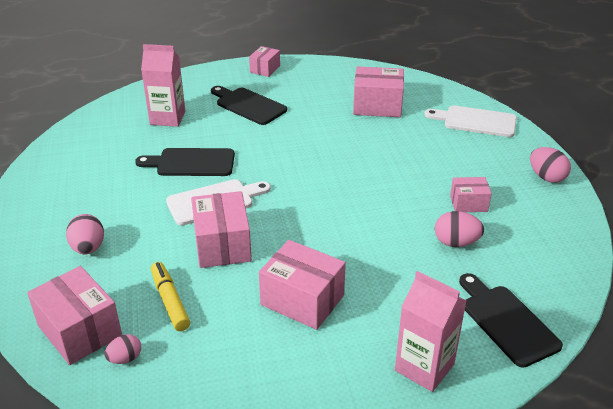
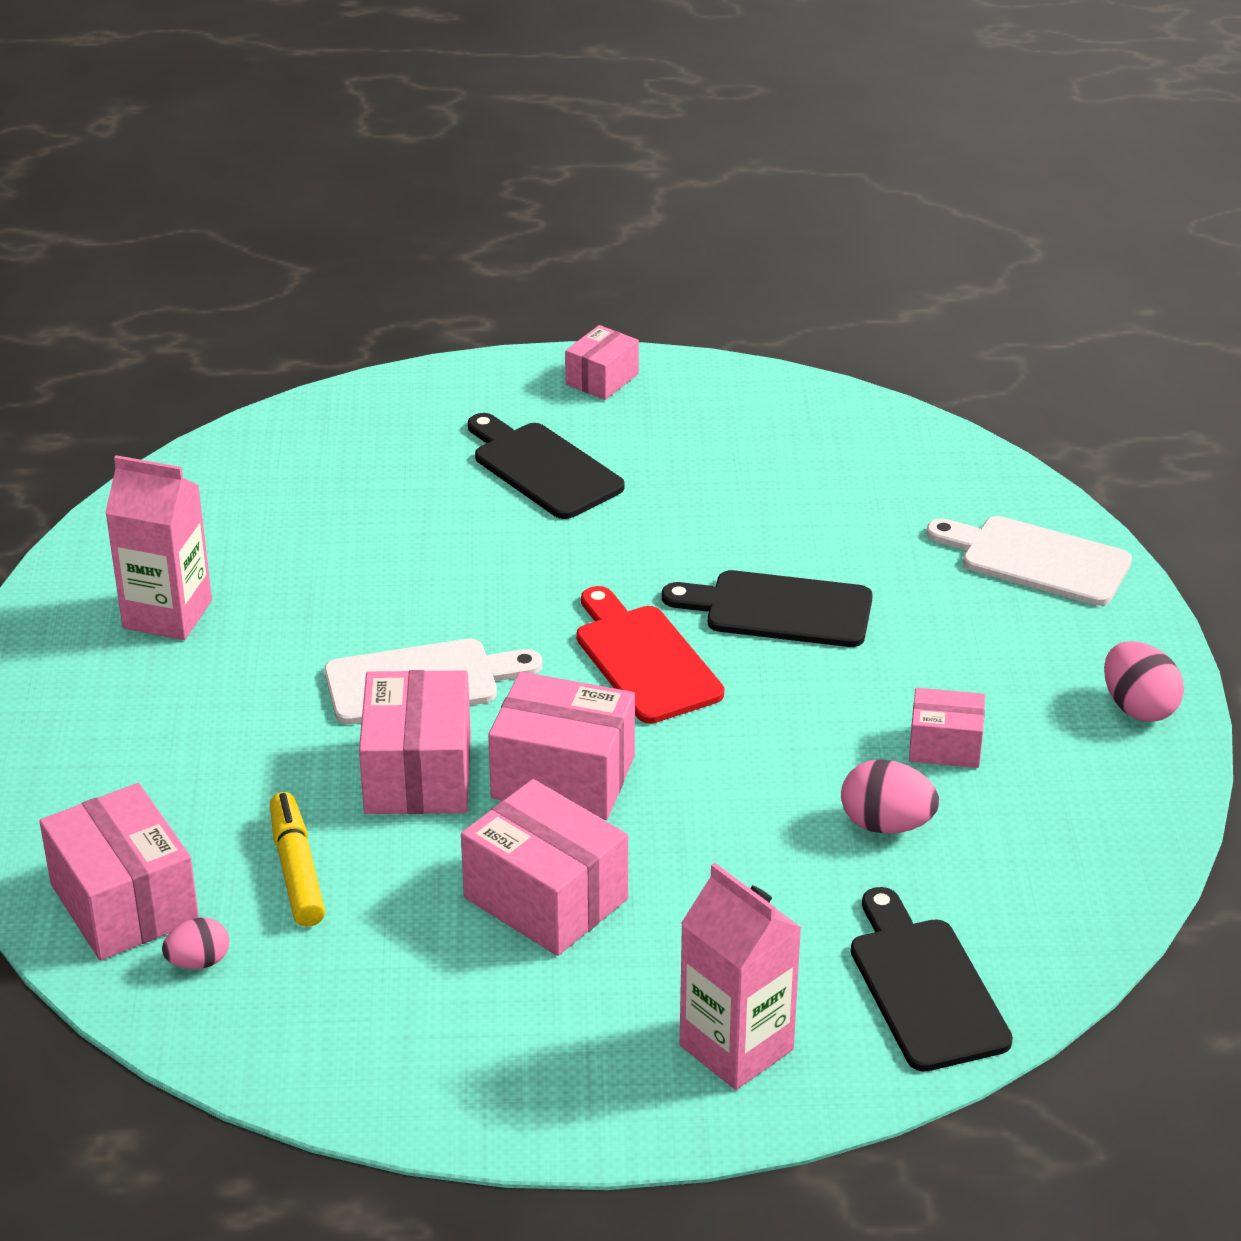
camera: 10 degrees right, 0 degrees up
pink egg [66,214,104,254] -> none
black cutting board [135,148,235,176] -> black cutting board moved to [662,570,873,647]
pink carton [141,44,185,127] -> pink carton moved to [105,455,212,640]
pink box [353,66,404,117] -> pink box moved to [488,672,635,820]
none -> red cutting board [576,586,724,724]

